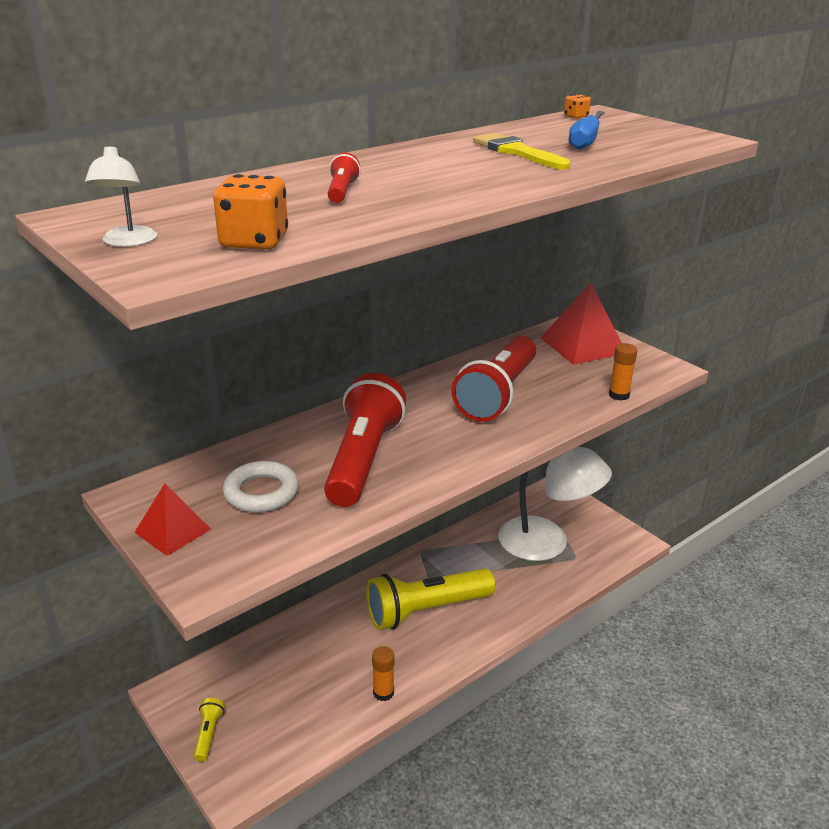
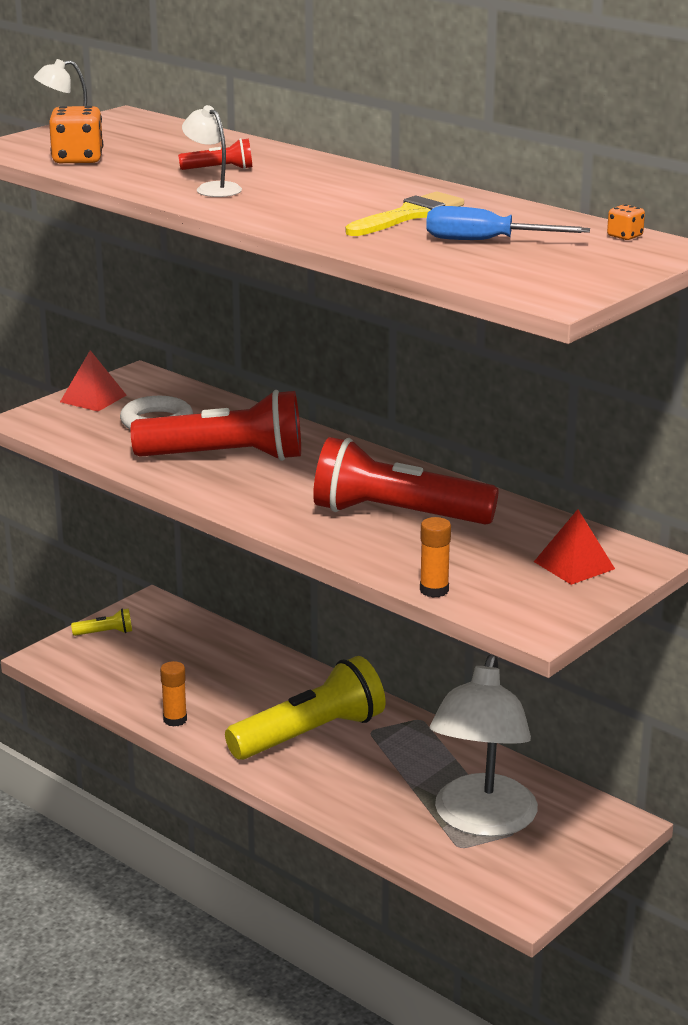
camera: 80 degrees right, 5 degrees down
yellow flashlight [366,568,496,630] -> yellow flashlight turned 90 degrees clockwise [225,656,385,760]
red pyramid [540,283,622,365] -> red pyramid [534,509,615,585], size x0.61
none -> white lamp [182,105,242,197]

